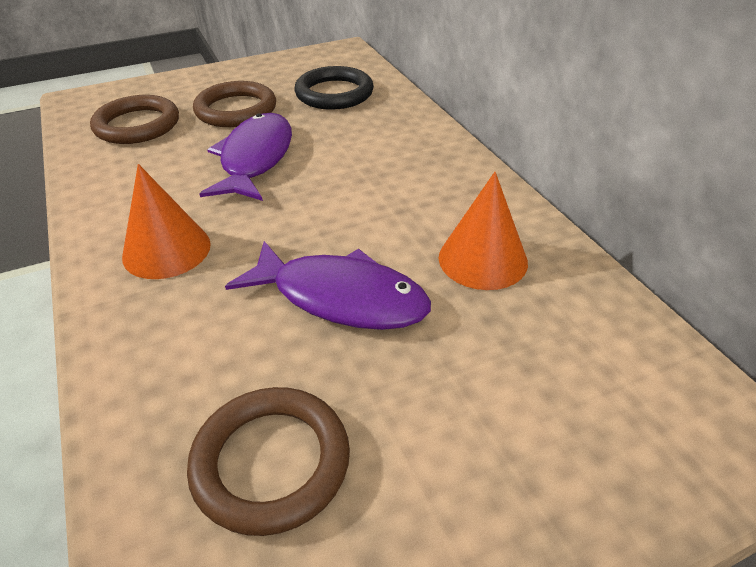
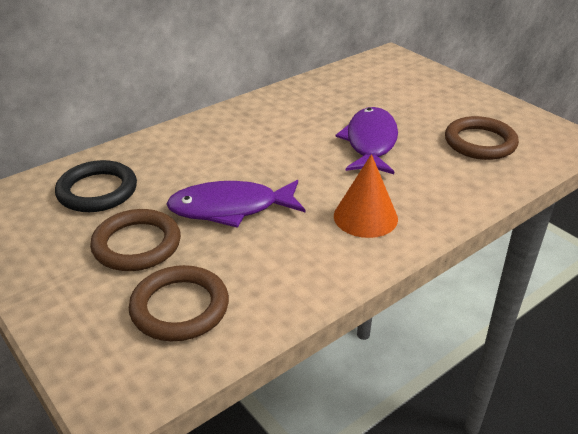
camera: 105 degrees left, 5 degrees down
orange cone [439,172,528,290] -> none

